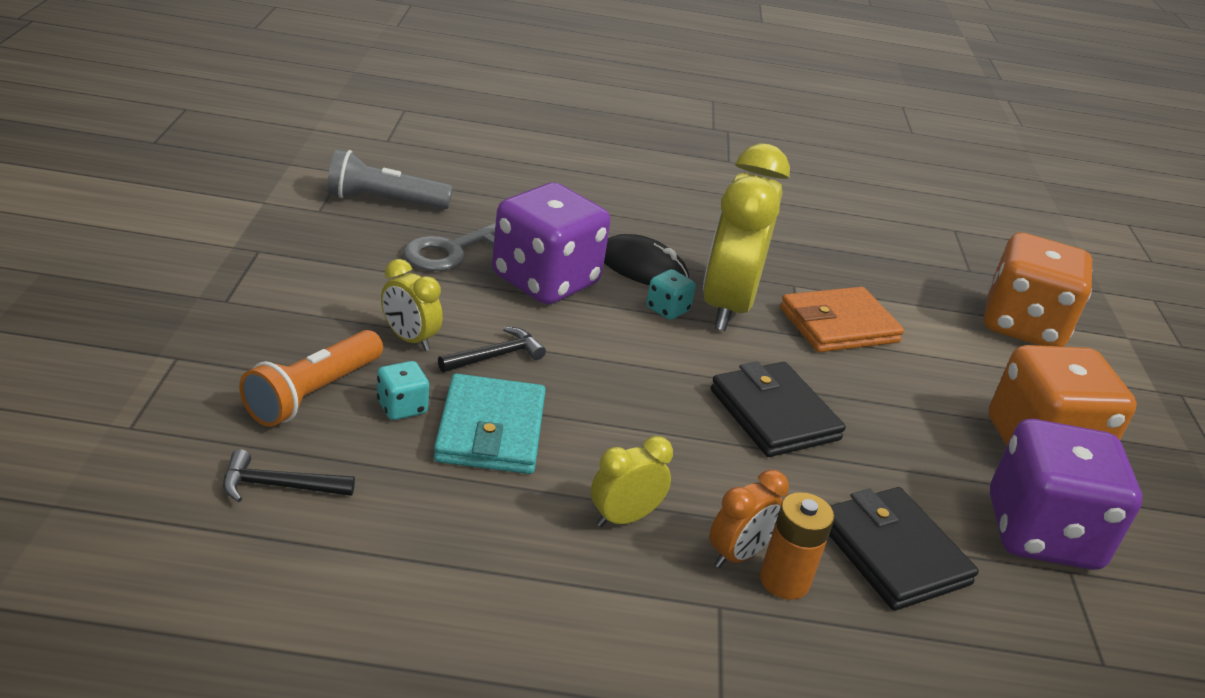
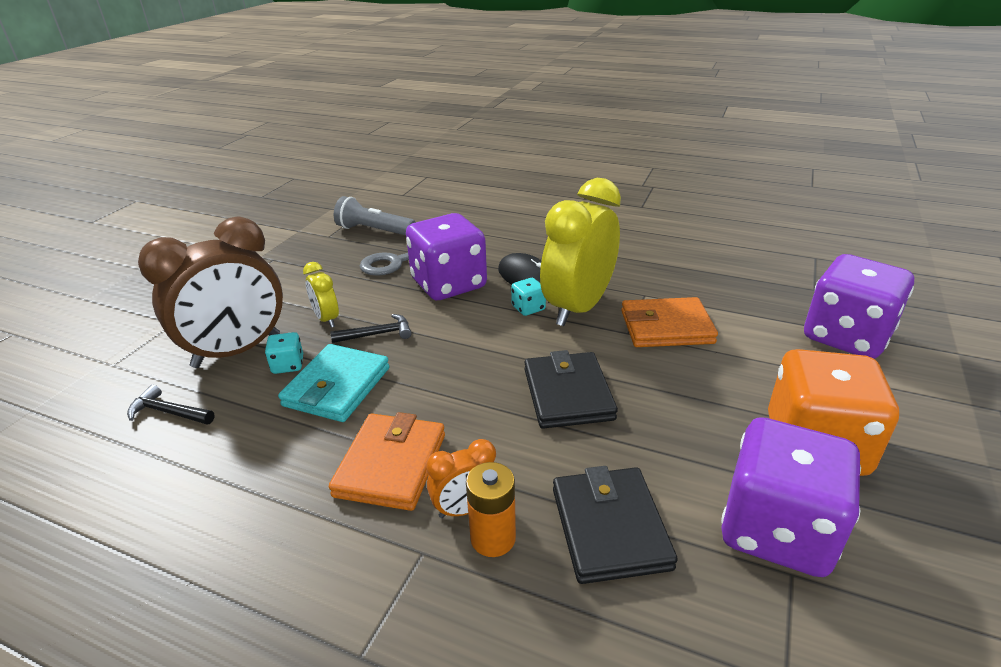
camera: 25 degrees right, 0 degrees up
orange flashlight [239,330,383,427] -> brown clock [138,217,283,368]
yellow clock [591,436,673,527] -> orange wallet [329,412,445,511]
orange dice [984,232,1092,347] -> purple dice [804,254,914,359]

